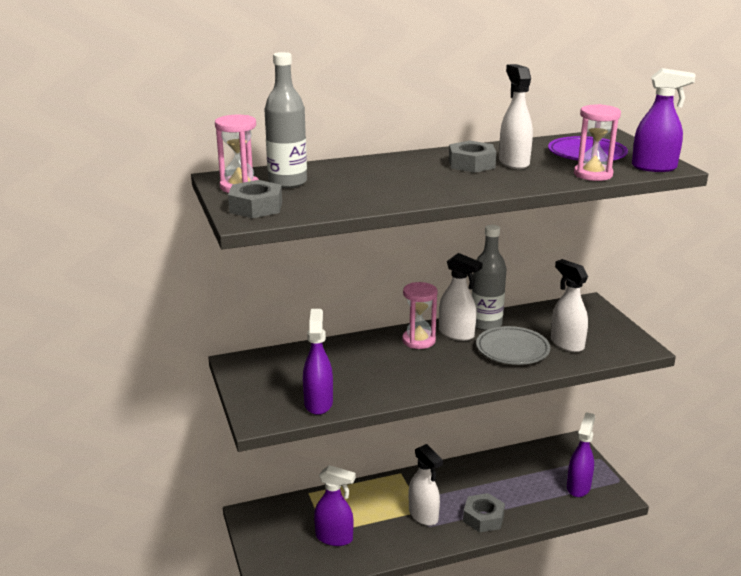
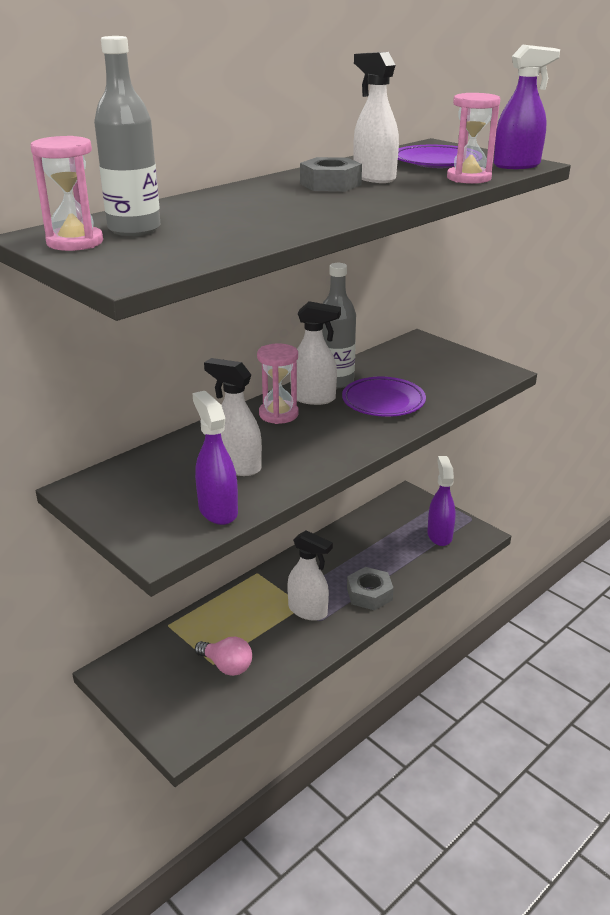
camera: 25 degrees left, 5 degrees up
grey nut [228,180,282,218] -> none
purple spray bottle [314,465,356,546] -> pink light bulb [195,637,252,676]
grey plate [476,326,550,365] -> purple plate [342,377,426,417]
white spray bottle [551,259,588,352] -> white spray bottle moved to [204,358,262,476]

